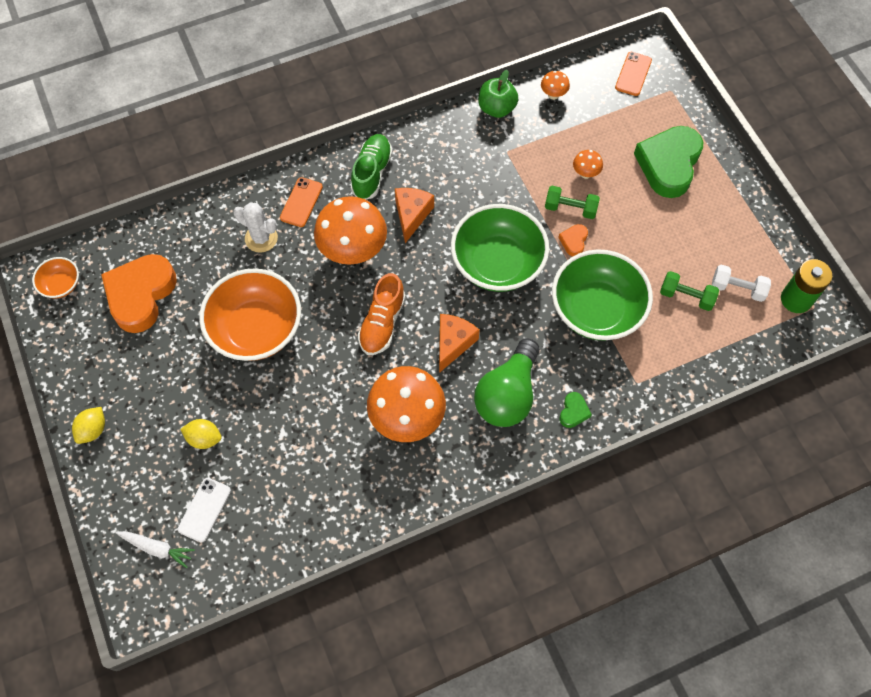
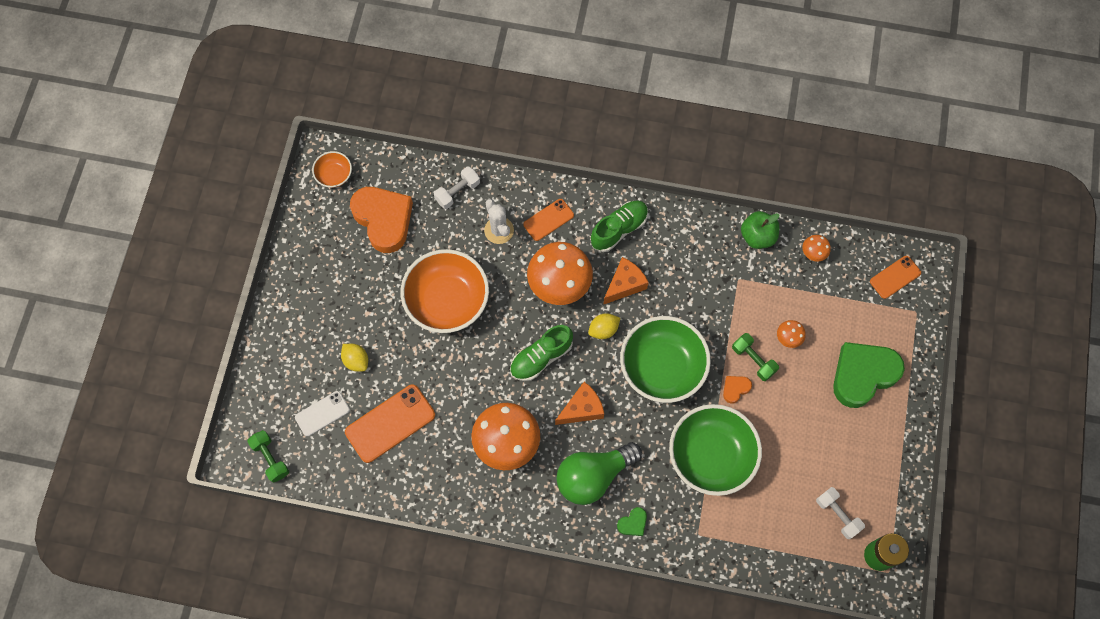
camera: 35 degrees right, 5 degrees up
yellow lemon [72,407,105,444] -> yellow lemon moved to [588,313,620,339]
orange heart [101,254,177,333] -> orange heart turned 90 degrees clockwise [350,187,413,253]
white carrot [116,531,195,568] -> none
orange shoe [358,273,406,355] -> green shoe [510,325,573,381]
green dumbbell [660,271,719,311] -> green dumbbell moved to [247,430,289,483]
none -> orange phone [345,384,435,463]
none -> white dumbbell [434,167,480,209]

